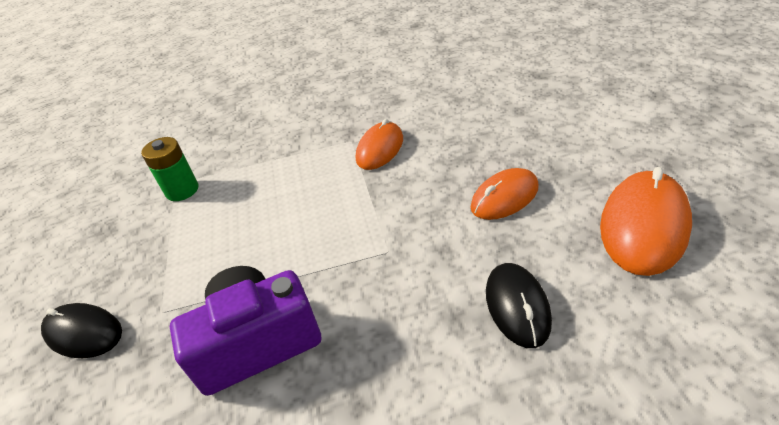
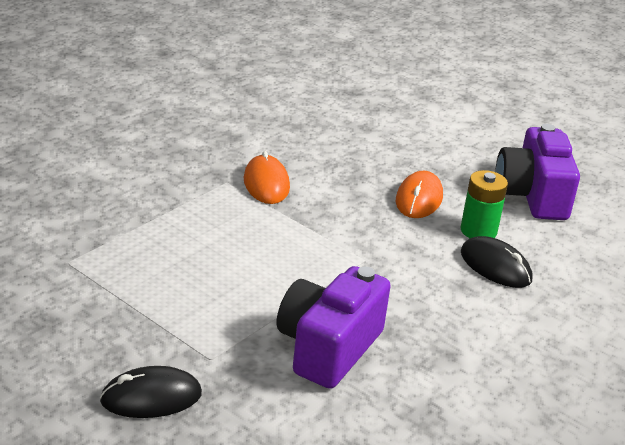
camera: 45 degrees left, 10 degrees down
green battery [141,137,199,201] -> green battery moved to [460,170,508,238]
orange mouse [600,167,692,276] -> purple camera [495,124,580,220]

